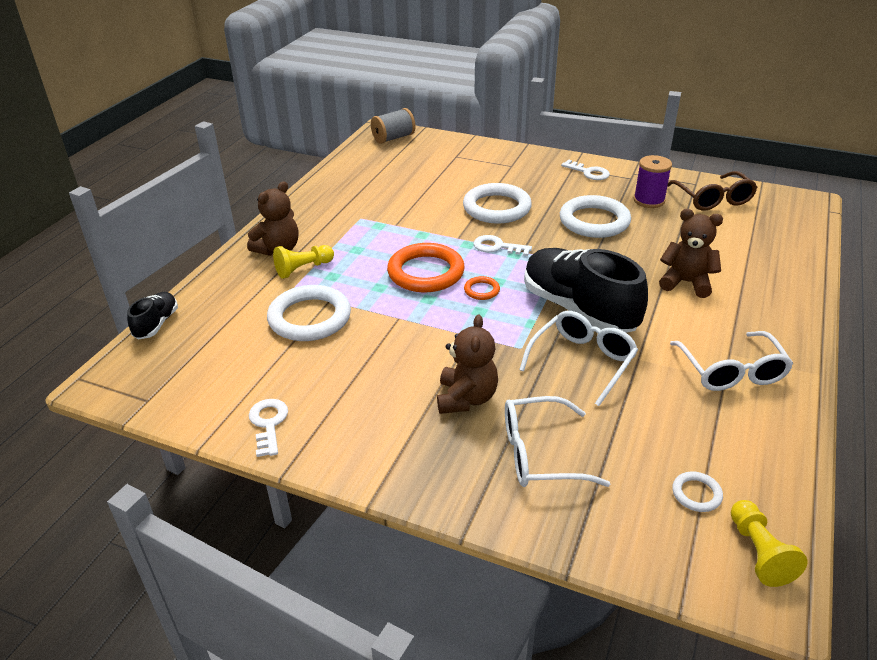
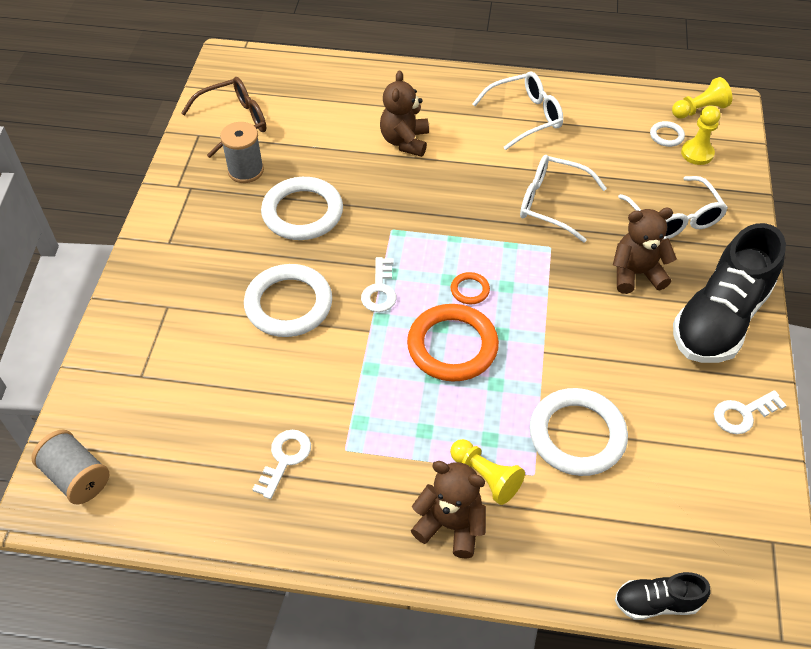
camera: 105 degrees left, 15 degrees up
black shoe [524,248,648,333] -> black shoe moved to [673,223,786,363]
white key [561,159,610,180] -> white key moved to [252,430,311,499]
purple spool [633,155,672,208] -> grey spool [220,122,264,183]
none -> yellow pawn [681,106,721,165]

